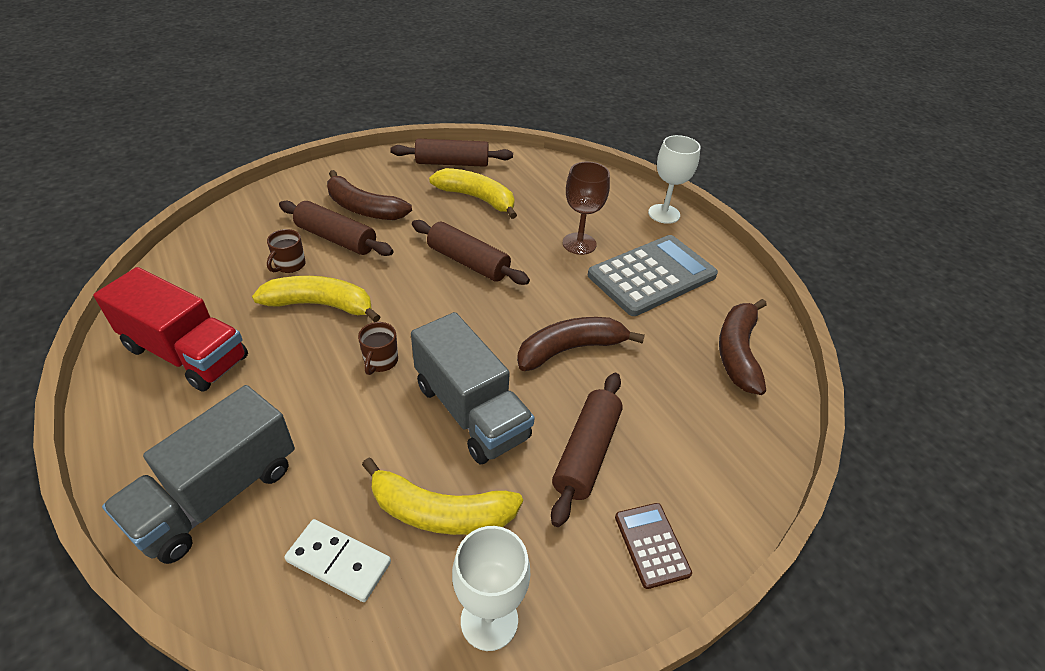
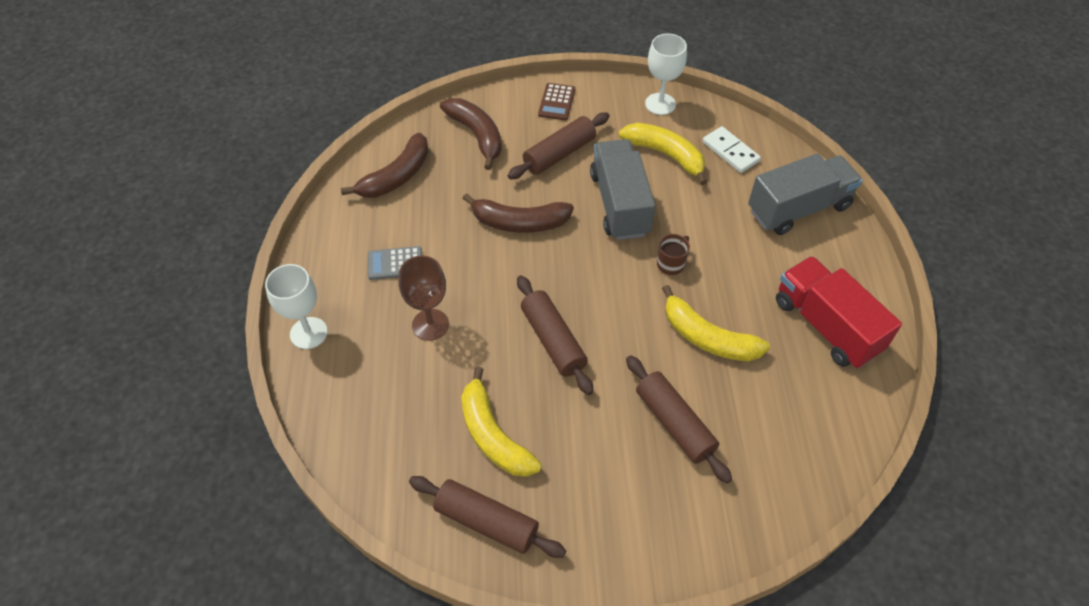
camera: 150 degrees left, 10 degrees up
brown mug [267,229,306,273] -> none
brown banana [327,170,412,220] -> brown banana moved to [440,98,502,170]
grey calculator [588,235,718,316] -> grey calculator [368,246,422,280], size x0.48

